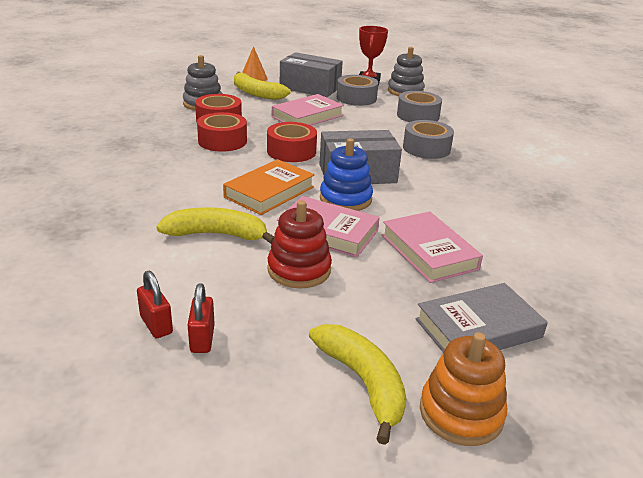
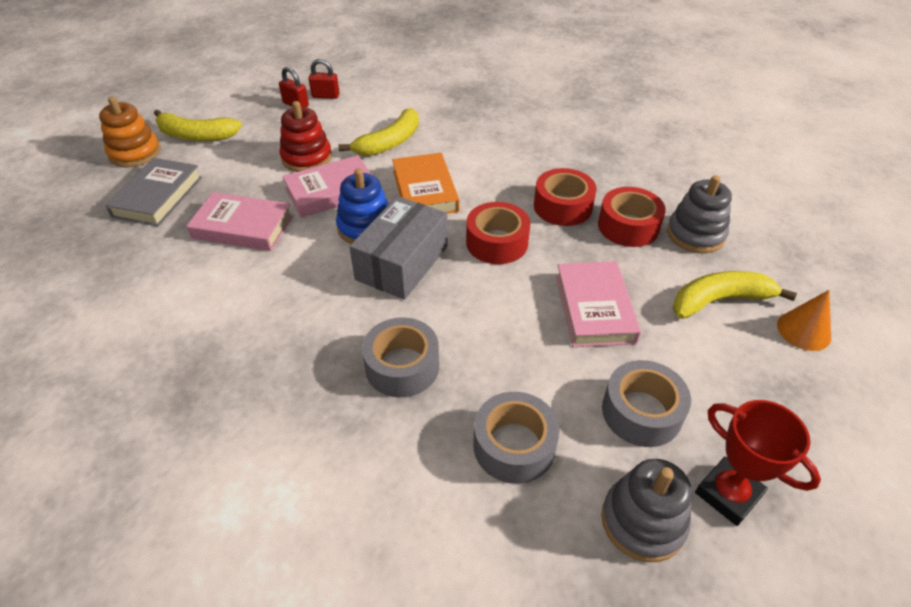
camera: 130 degrees right, 15 degrees up
grey box [280,52,343,97] -> none

